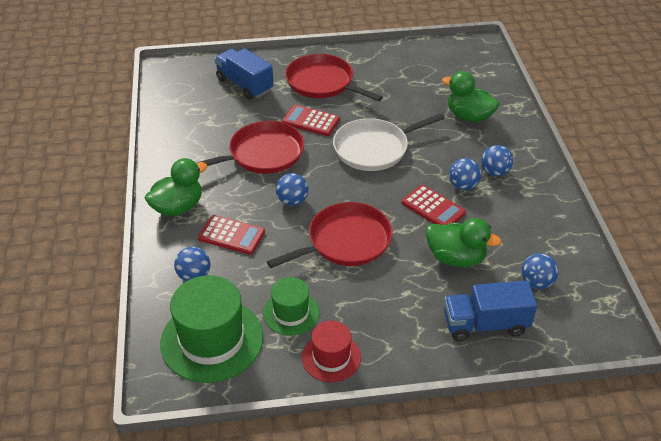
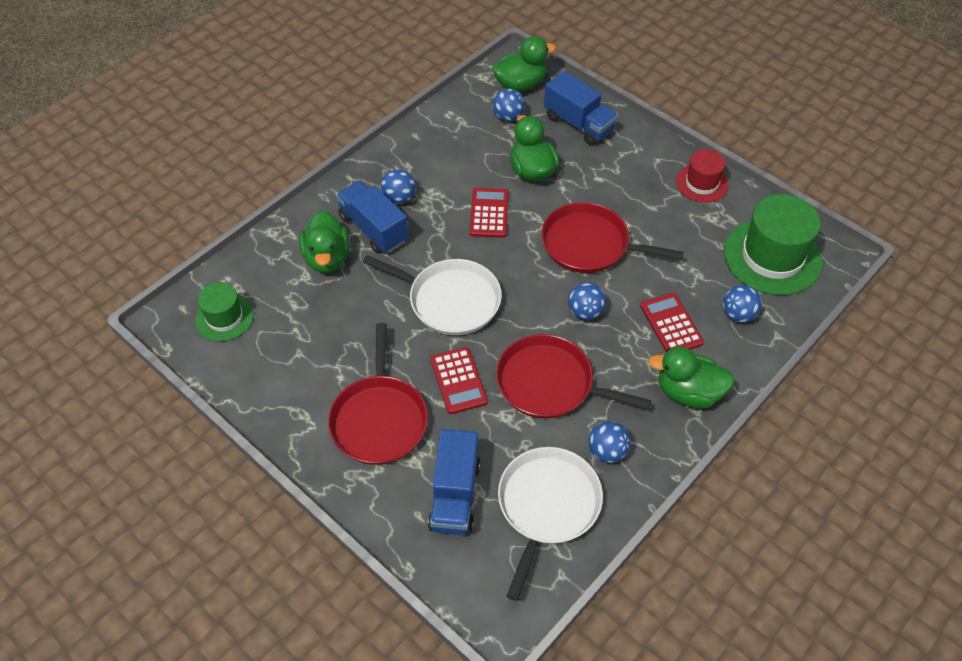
camera: 130 degrees left, 10 degrees up
green hat [263,277,319,336] -> green hat moved to [195,282,254,341]
blue ball [449,158,482,190] -> blue ball moved to [588,421,631,463]
none -> blue truck [336,181,409,254]
none -> green duck [492,36,556,91]
none -> white pan [498,447,603,601]

